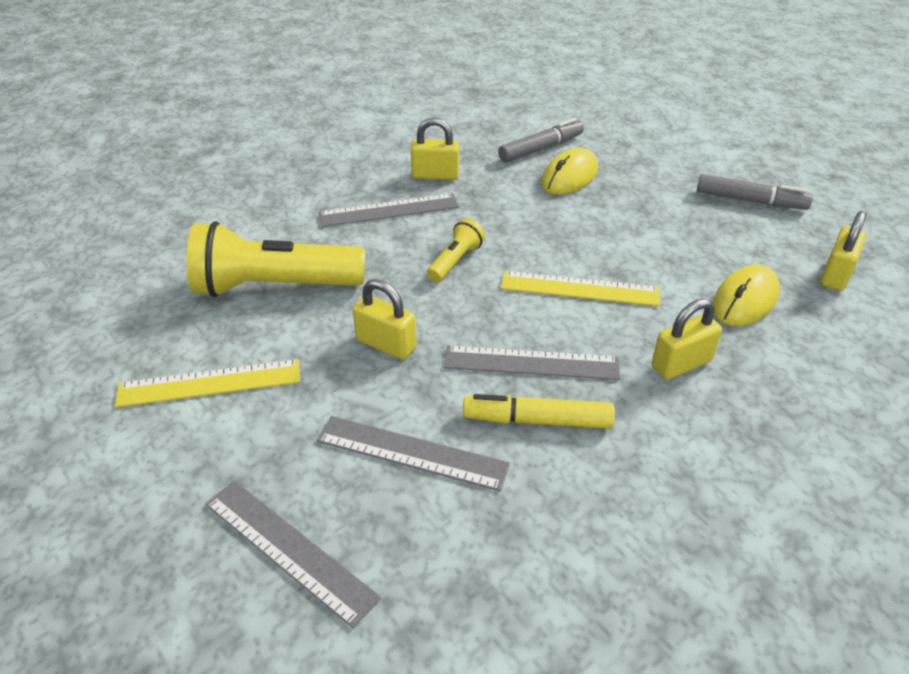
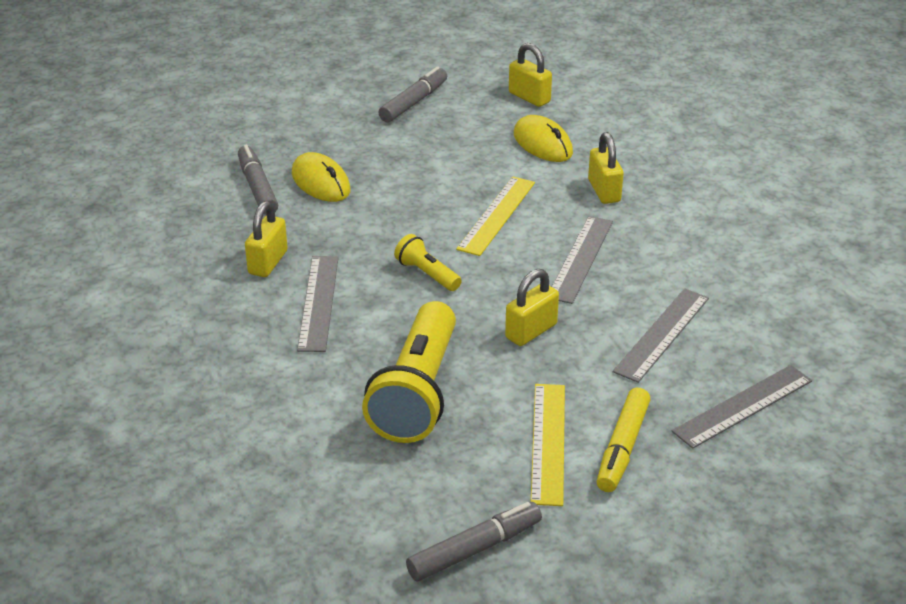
camera: 75 degrees left, 5 degrees down
yellow marker [463,394,615,429] -> yellow marker moved to [597,388,651,492]
none -> grey marker [406,502,542,582]

